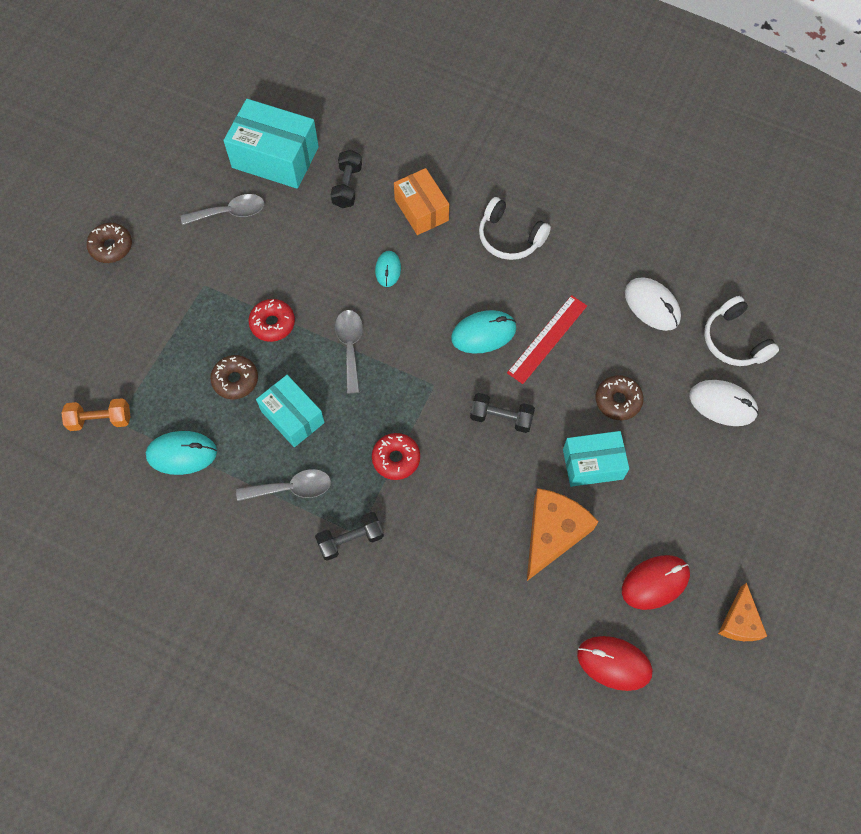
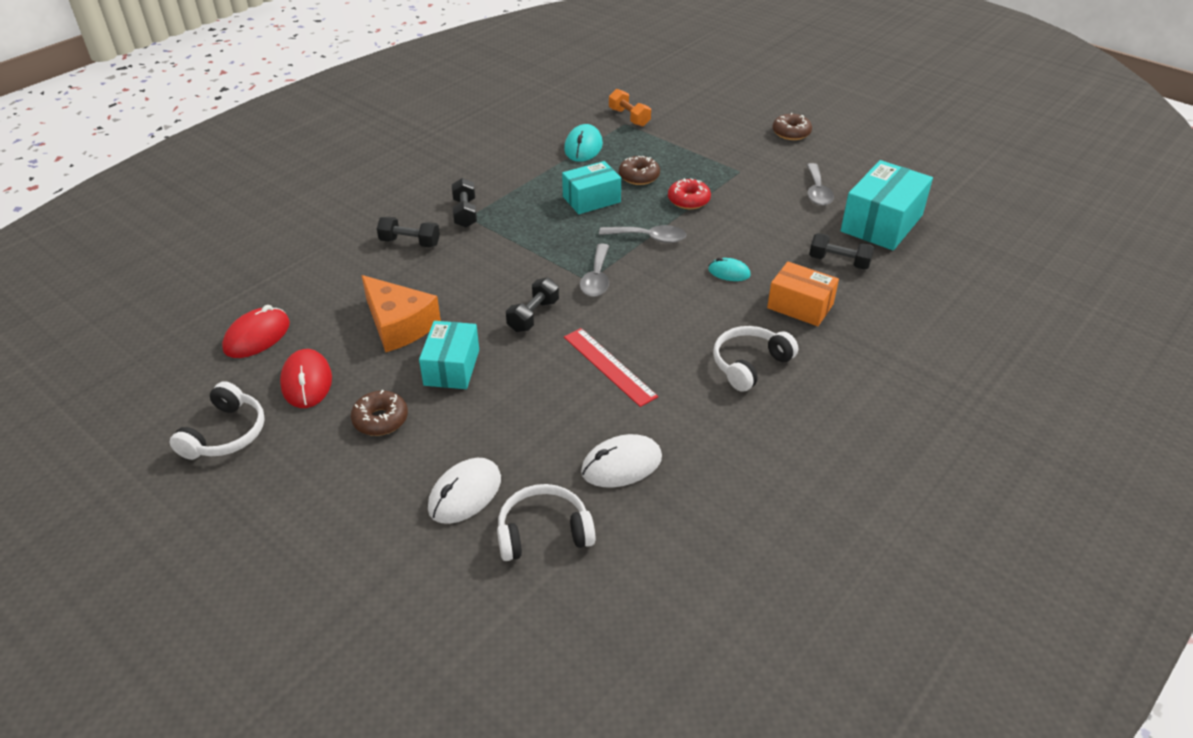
camera: 105 degrees right, 25 degrees down
orange dumbbell [61,398,131,431] -> orange dumbbell turned 45 degrees counterclockwise [609,89,651,127]
grey spoon [236,469,331,501] -> grey spoon moved to [580,243,609,297]
red donut [372,433,420,480] -> none
orange box [394,168,449,235] -> orange box turned 45 degrees clockwise [767,262,839,326]
turquoise mouse [451,310,516,354] -> none
brown donut [596,375,644,420] -> brown donut moved to [351,390,408,436]
orange cheese [718,583,767,641] -> white headphones [170,381,265,460]
none -> black dumbbell [377,216,440,248]

